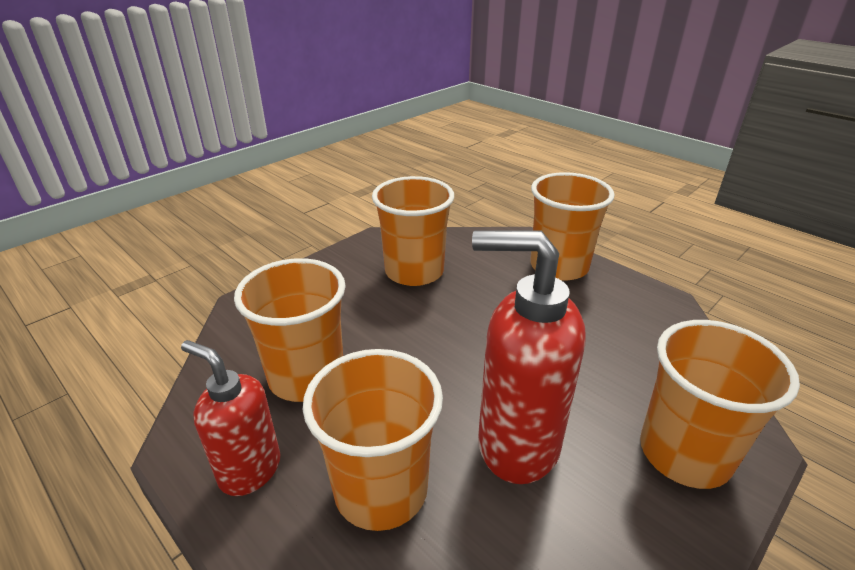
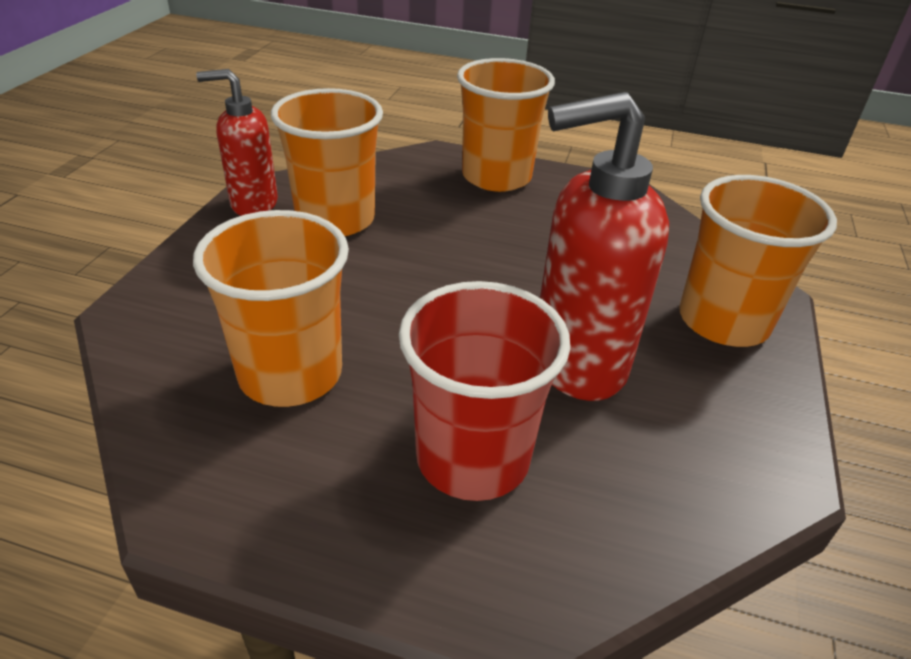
camera: 30 degrees left, 5 degrees up
red soap dispenser [181,340,280,496] -> red soap dispenser moved to [196,69,278,216]
orange cup [303,349,443,531] -> red cup [399,281,571,501]

